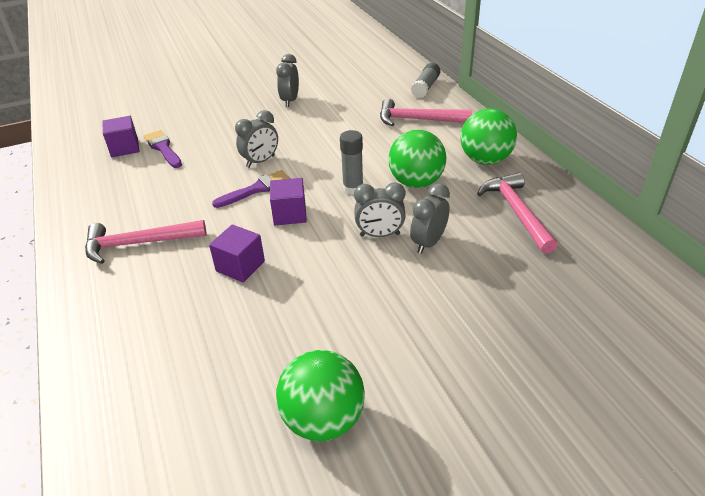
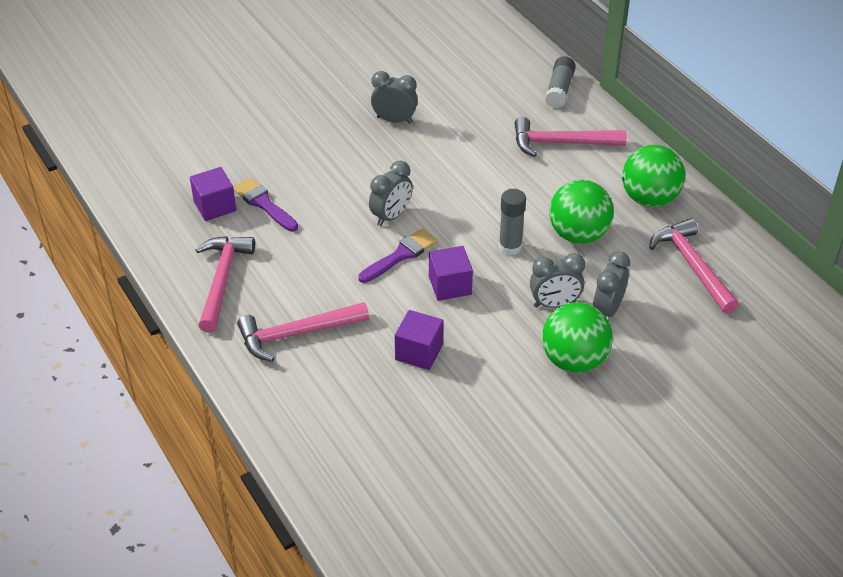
camera: 10 degrees left, 5 degrees up
grey clock [276,54,299,107] -> grey clock turned 105 degrees clockwise [371,71,418,124]
green ball [276,350,365,441] -> green ball moved to [542,302,613,373]
none -> pink hammer [196,236,255,333]

